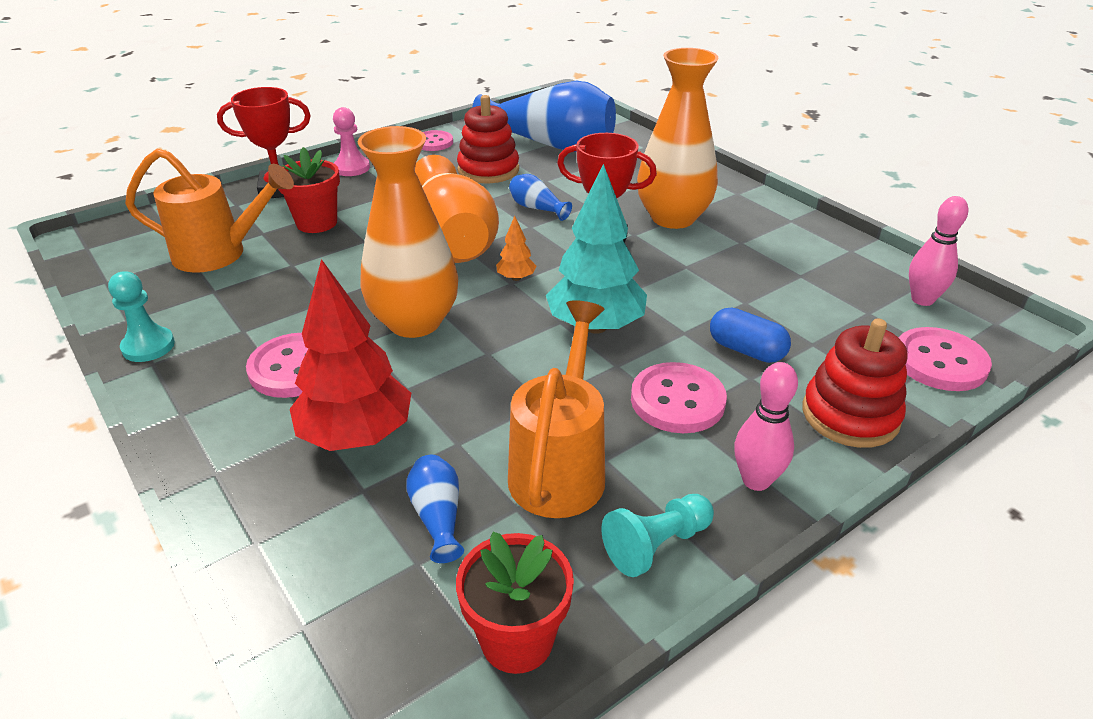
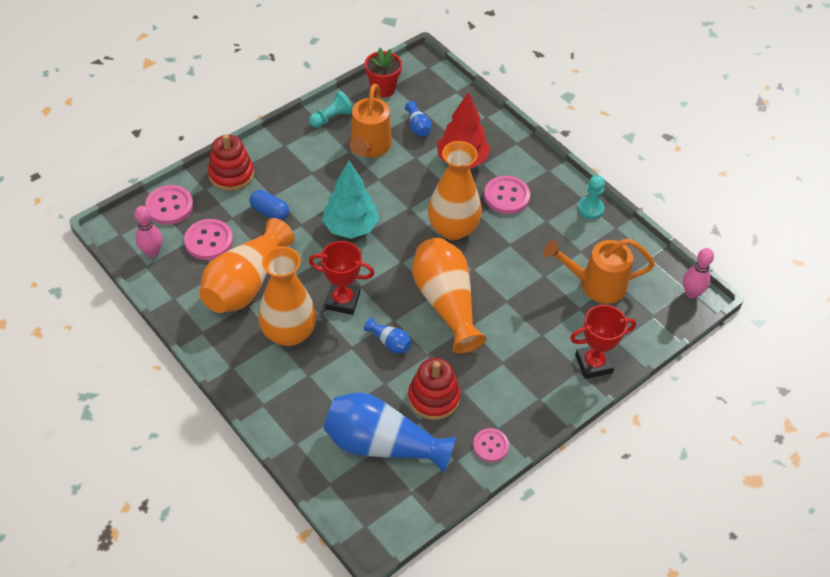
camera: 175 degrees right, 15 degrees up
red flower pot [278,147,340,233] -> none
pink pawn [333,107,370,176] -> none
orange tree [496,216,536,281] -> none
pink button [631,362,727,433] -> pink button moved to [184,219,233,260]
pink bowling pin [734,362,798,491] -> pink bowling pin moved to [683,248,714,298]
none -> orange vase [199,218,294,313]

